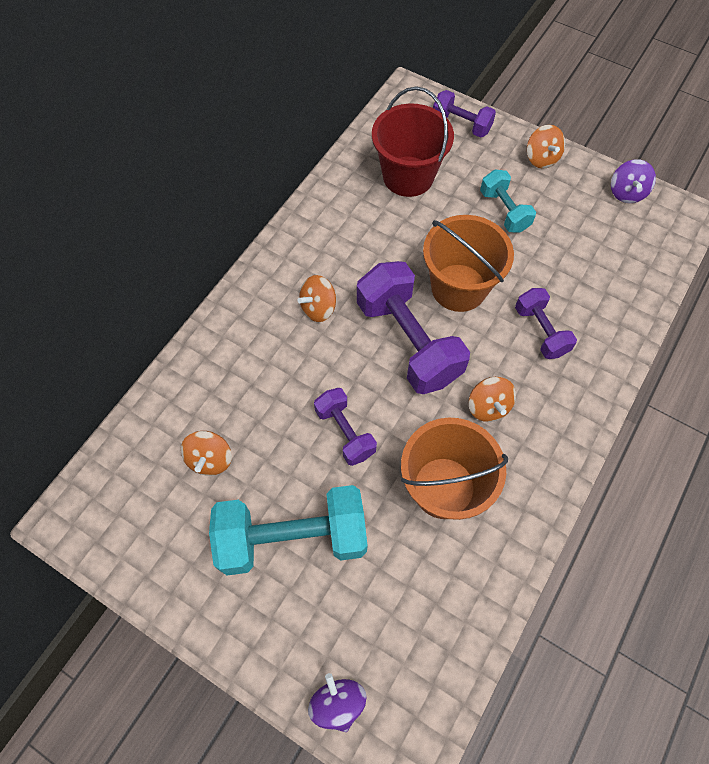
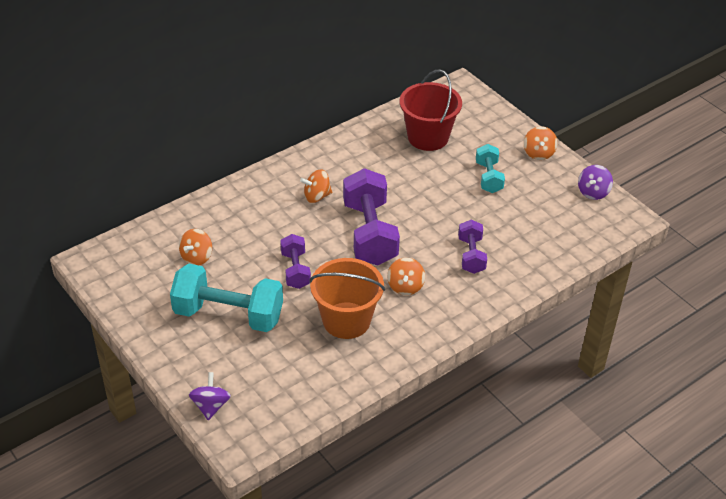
camera: 20 degrees right, 20 degrees down
orange bucket [423,215,514,312] -> none
purple dumbbell [433,90,496,138] -> none

